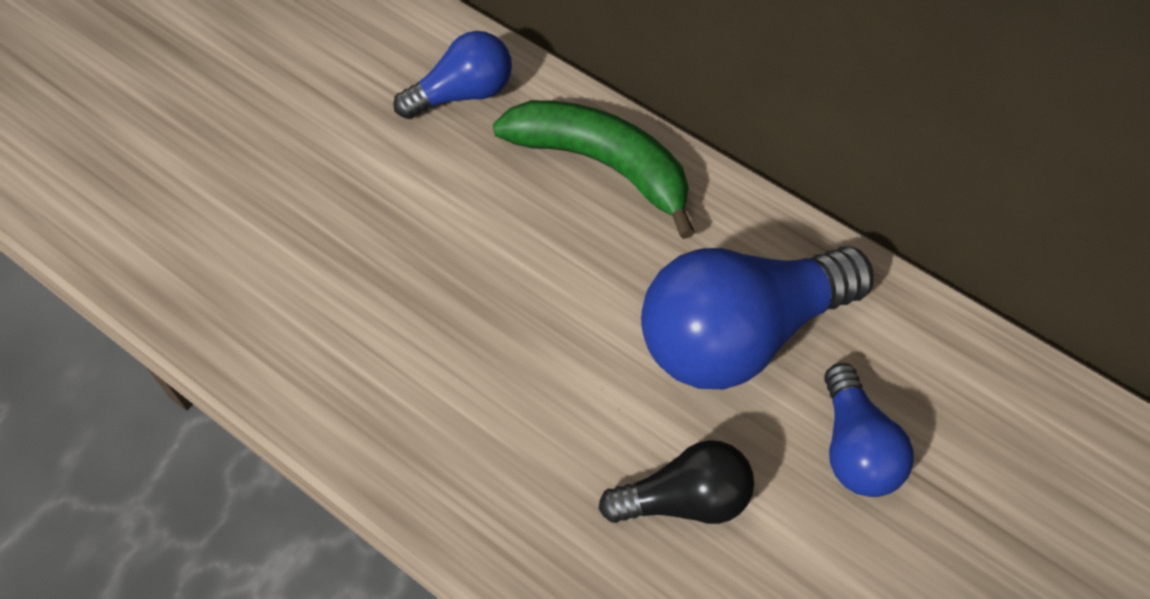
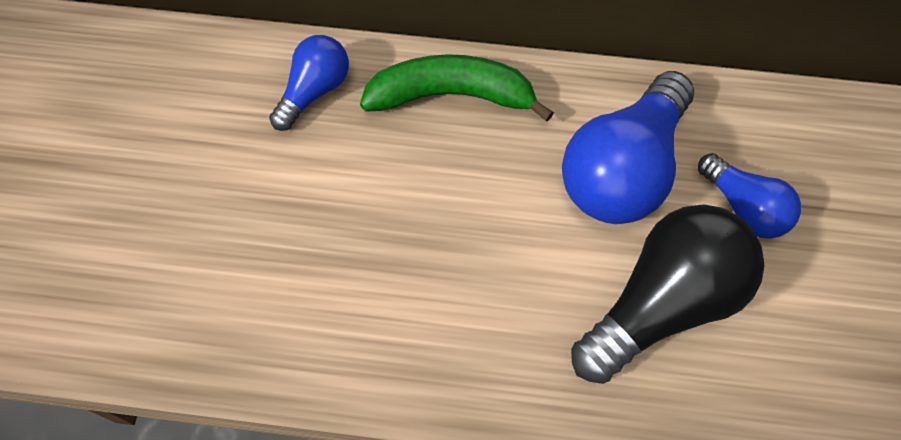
camera: 30 degrees left, 5 degrees up
black light bulb [598,440,754,524] -> black light bulb [571,204,765,384], size x1.80

